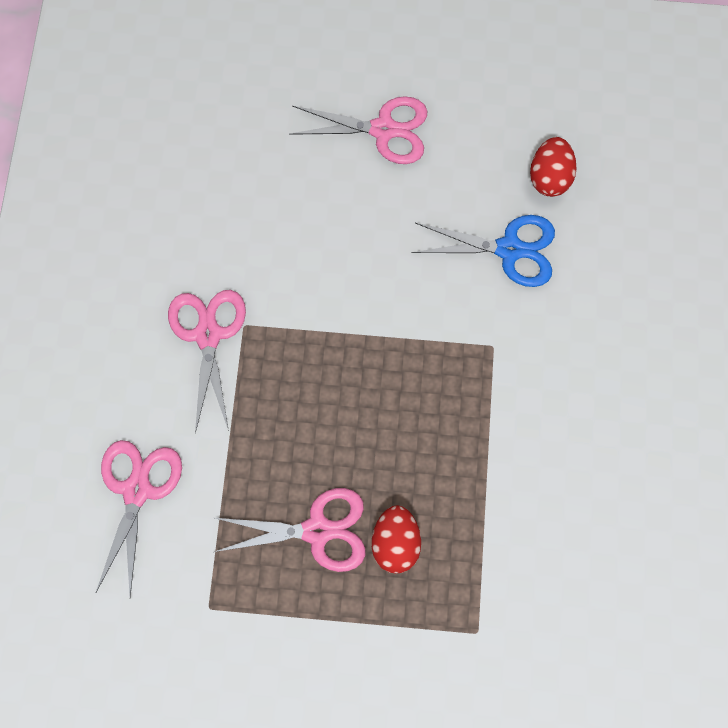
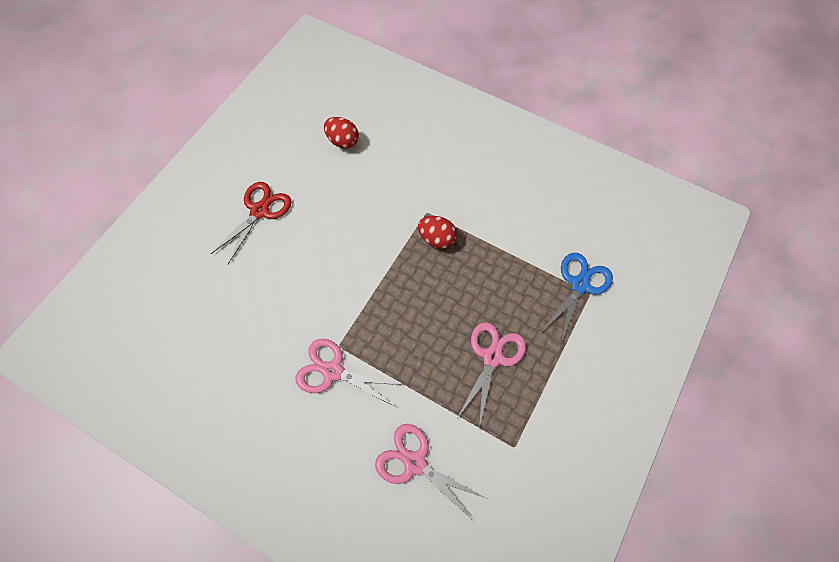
camera: 65 degrees left, 10 degrees down
pink scissors [289,96,427,164] -> red scissors [211,182,291,264]
red egg [372,505,421,573] -> red egg moved to [418,216,457,249]
blue scissors [412,215,555,287] -> blue scissors moved to [542,253,613,345]

